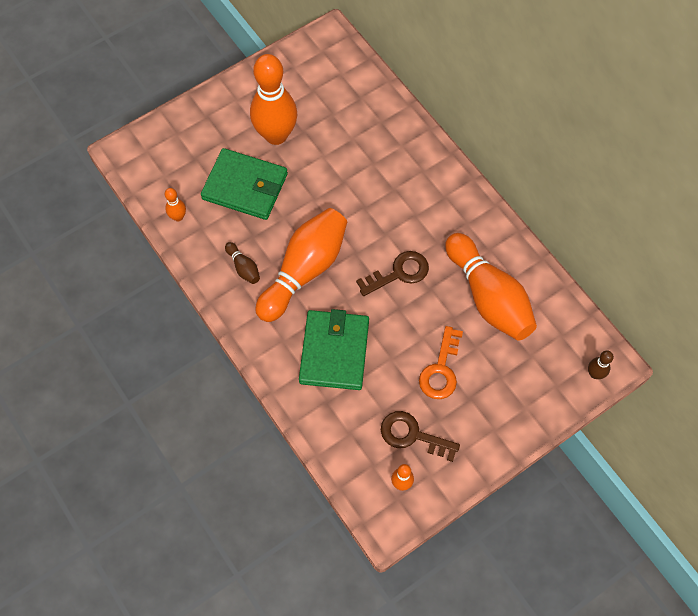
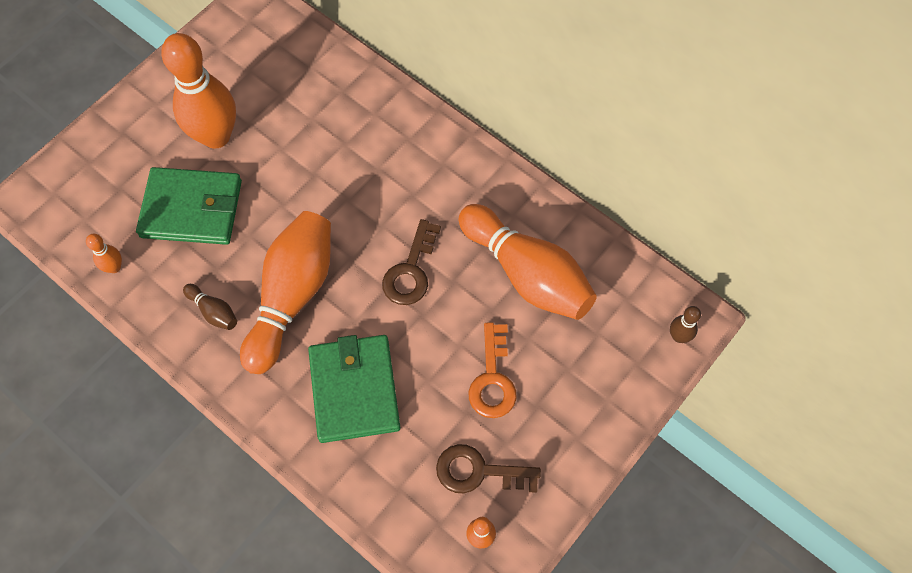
camera: 15 degrees left, 0 degrees up
brown key [356,251,429,296] -> brown key turned 150 degrees clockwise [382,219,441,305]

